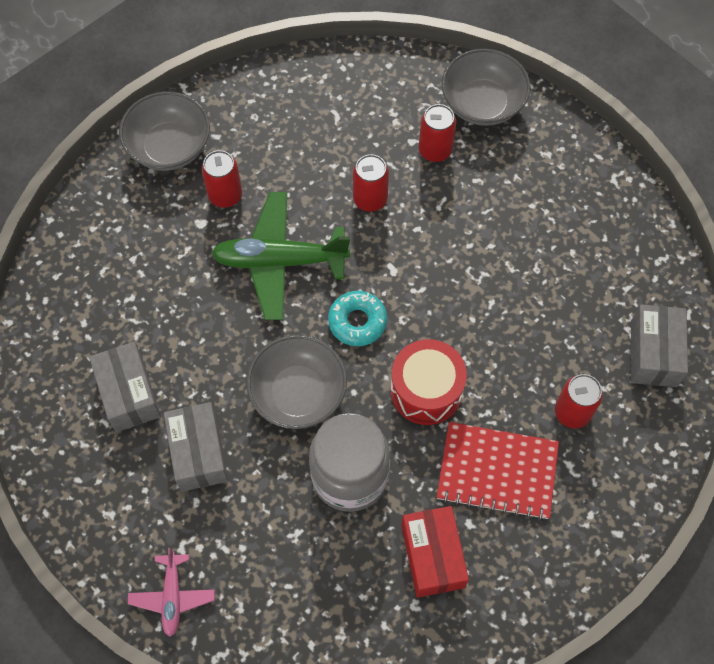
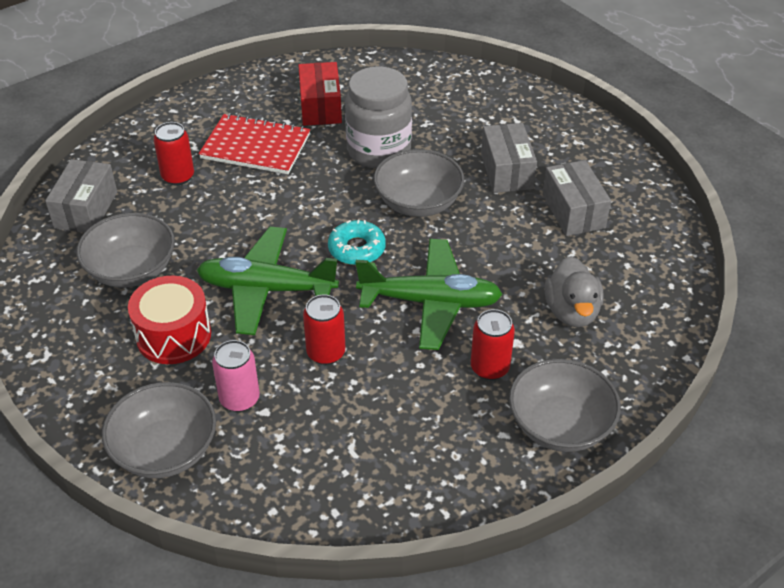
camera: 175 degrees left, 20 degrees down
pink plane [128,548,215,637] -> none
red drum [391,339,467,425] -> red drum moved to [128,276,211,364]
red can [419,104,456,162] -> pink can [212,340,260,412]
none -> grey bowl [76,213,175,288]
none -> green plane [197,227,339,335]
none -> grey duck [544,256,604,327]

